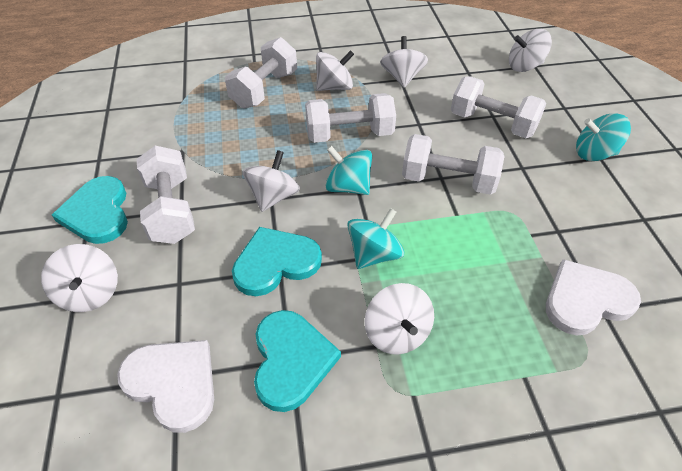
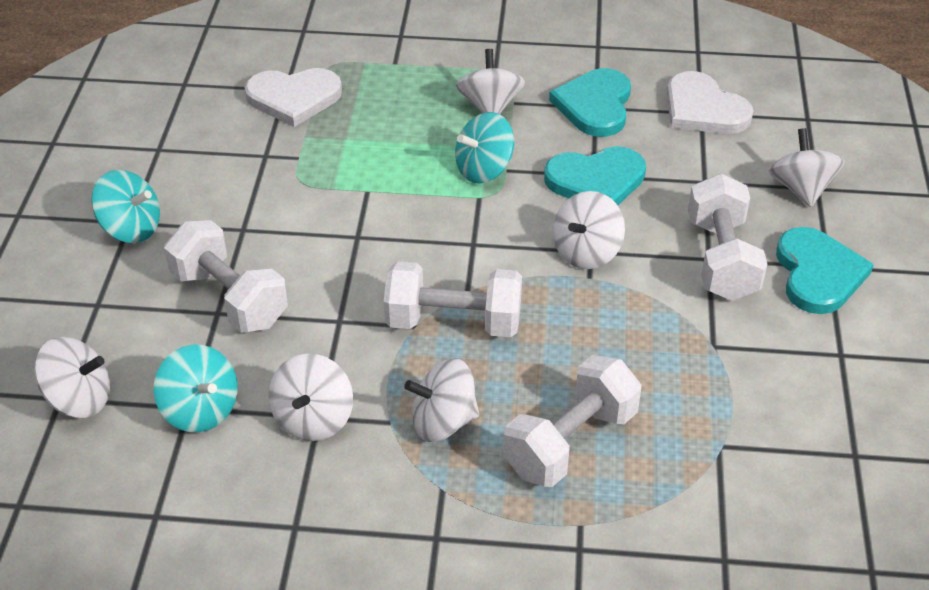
camera: 165 degrees left, 5 degrees down
turquoise spinning top [326,146,372,195] -> turquoise spinning top moved to [154,345,238,432]
white dumbbell [402,134,505,195] -> none

